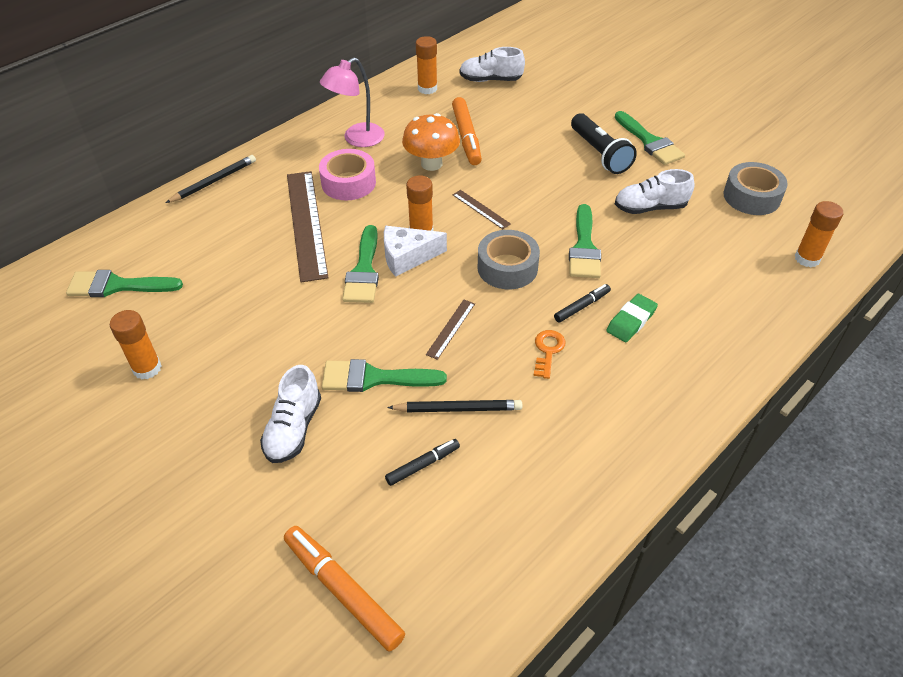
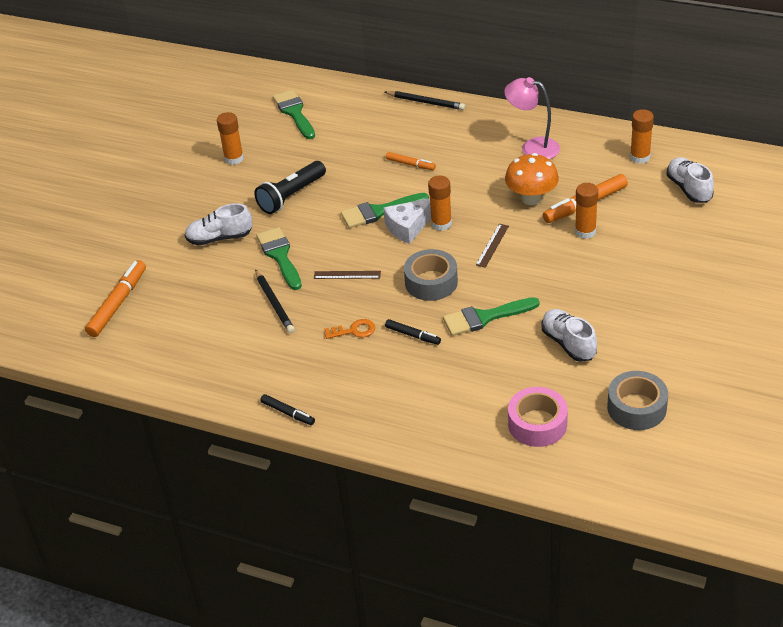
camera: 70 degrees right, 5 degrees down
brown ruler [287,171,329,282] -> orange marker [386,152,436,170]
pink tape [319,149,376,200] -> pink tape moved to [508,387,568,447]
white cheese [384,226,447,277] -> white cheese turned 90 degrees counterclockwise [384,198,431,244]
black marker [385,439,460,486] -> black marker moved to [260,394,315,425]
black flashlight [571,113,637,174] -> black flashlight moved to [254,161,326,214]
green eraser [606,294,658,342] -> none
green brush [615,111,685,165] -> none
orange glue stick [795,201,843,267] -> orange glue stick moved to [575,183,598,239]

